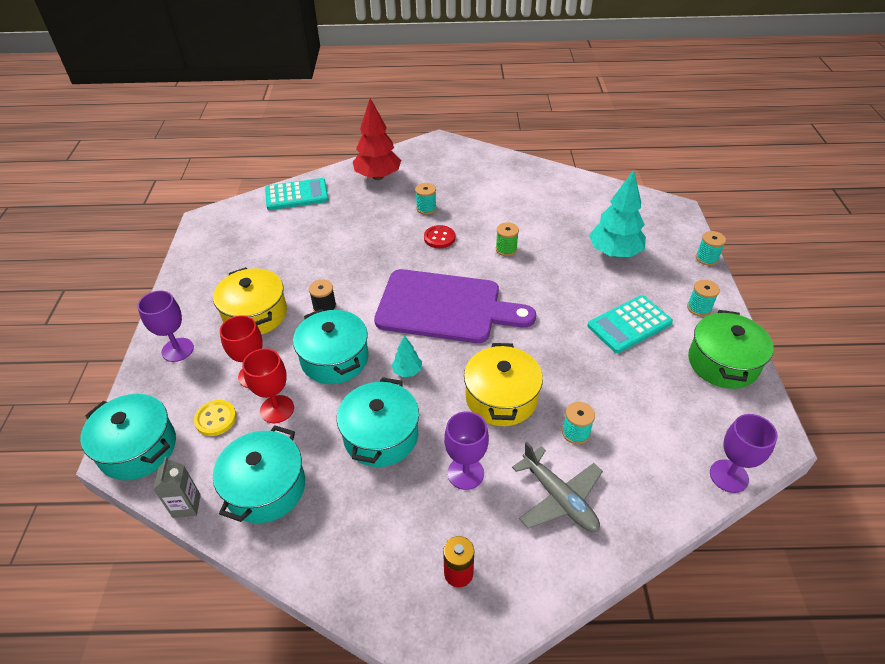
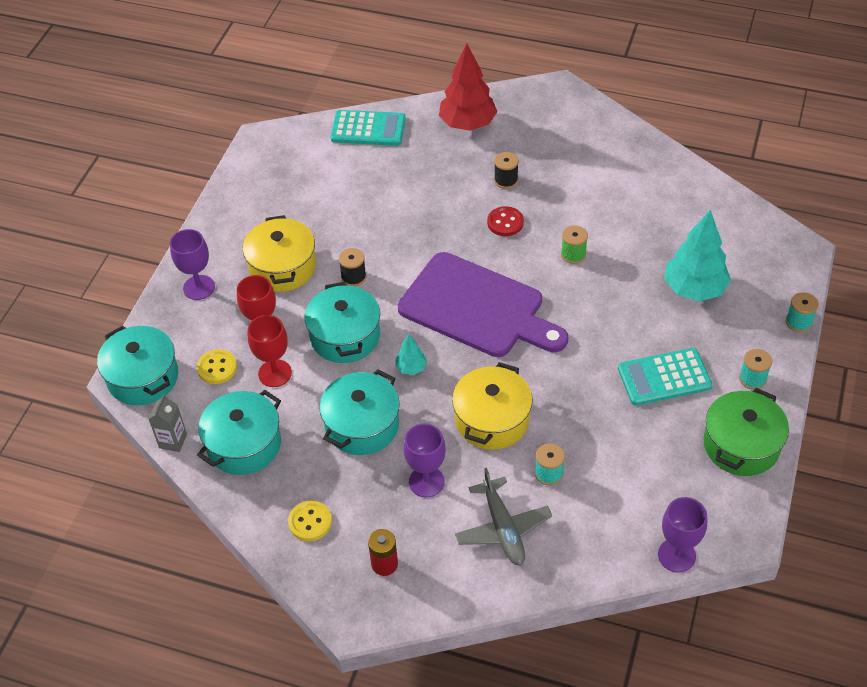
camera: 20 degrees right, 5 degrees up
turquoise spool [415,183,437,215] -> black spool [494,152,519,189]
none -> yellow button [288,501,332,541]

